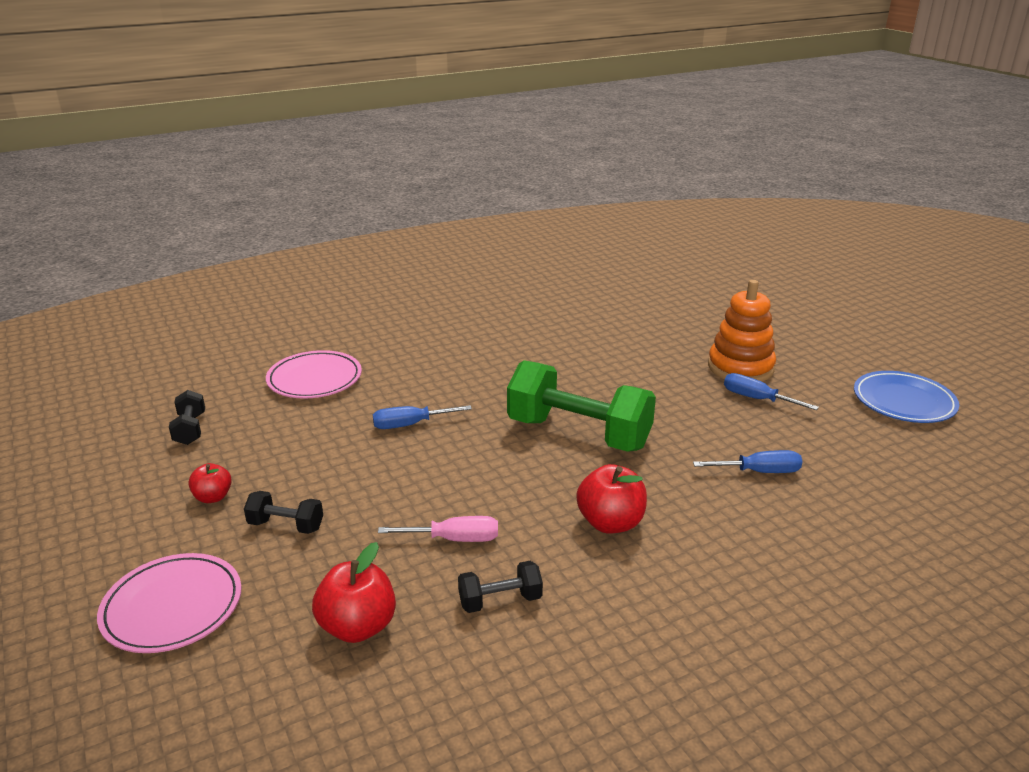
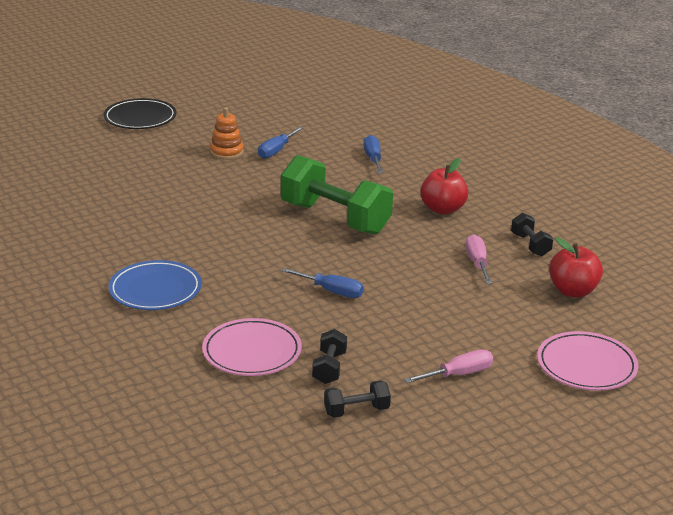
camera: 95 degrees left, 0 degrees up
red apple [188,463,232,503] -> pink screwdriver [404,350,493,383]
black dumbbell [244,491,323,534] -> black dumbbell moved to [312,329,347,384]
blue screwdriver [373,405,472,429] -> blue screwdriver turned 45 degrees counterclockwise [281,268,364,298]
green dumbbell [507,360,656,452] -> green dumbbell turned 75 degrees counterclockwise [281,155,393,235]
orange stacking toy [708,280,776,382] -> orange stacking toy [210,107,244,160], size x0.62
blue plate [854,371,959,423] -> blue plate moved to [108,260,202,310]
none -> black plate [103,98,176,129]

